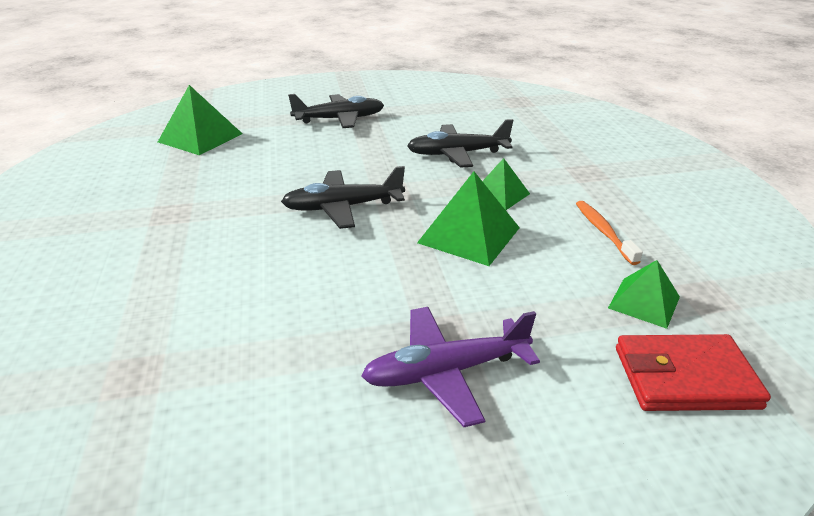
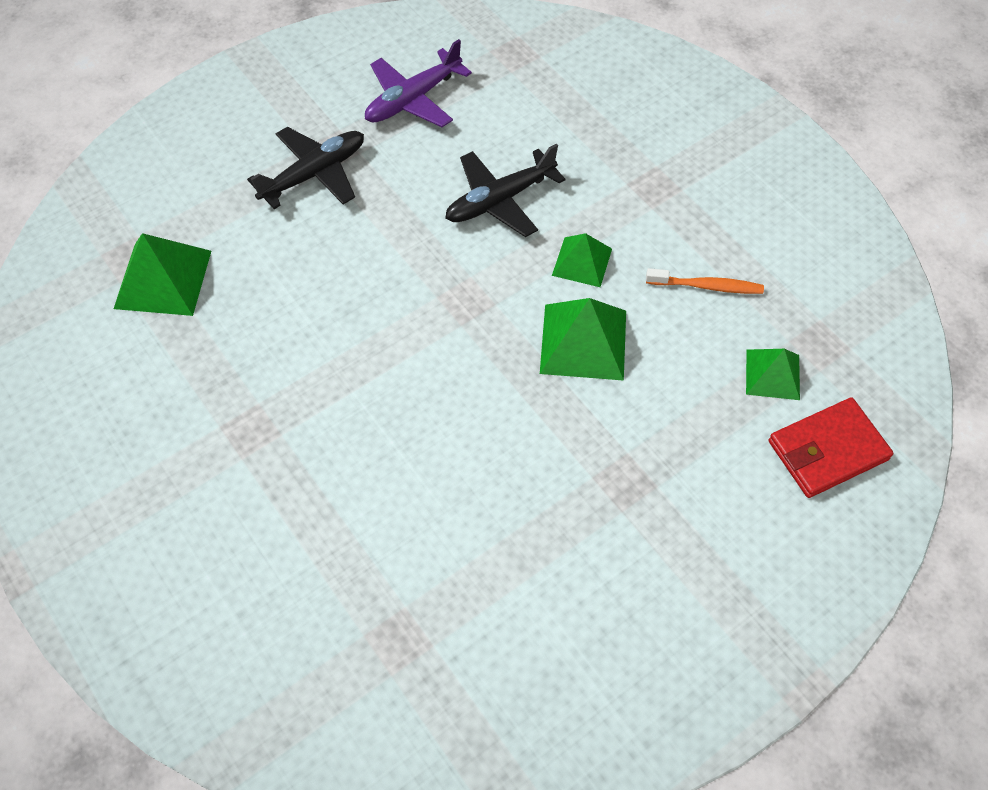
camera: 25 degrees left, 25 degrees up
black plane [281,166,405,229] -> none
purple plane [361,307,540,427] -> purple plane moved to [365,39,472,127]
orange toothbrush [576,201,643,265] -> orange toothbrush turned 135 degrees clockwise [646,268,764,294]

